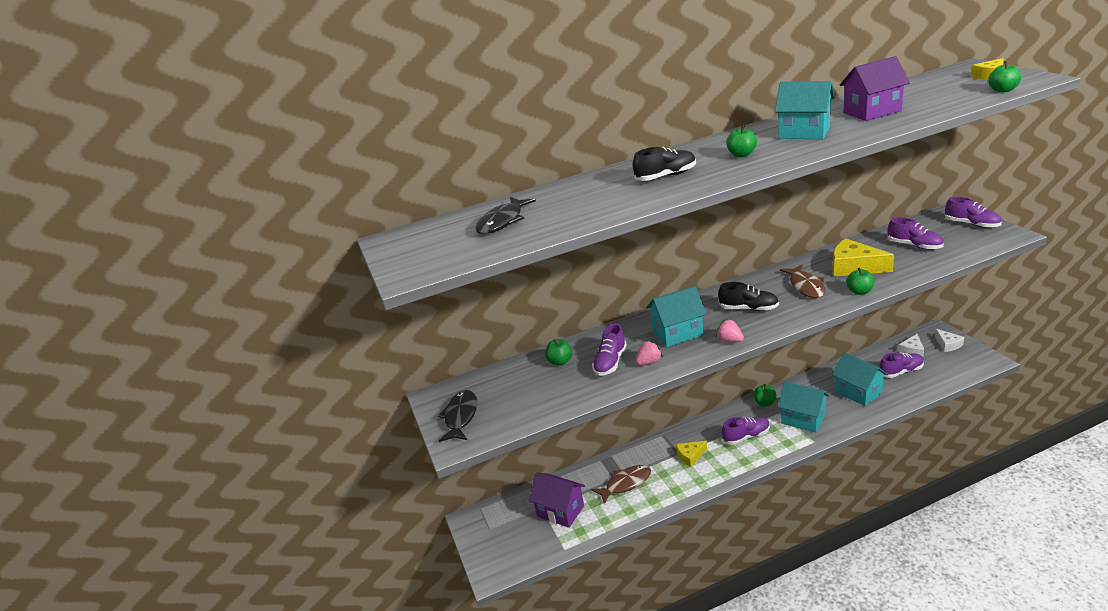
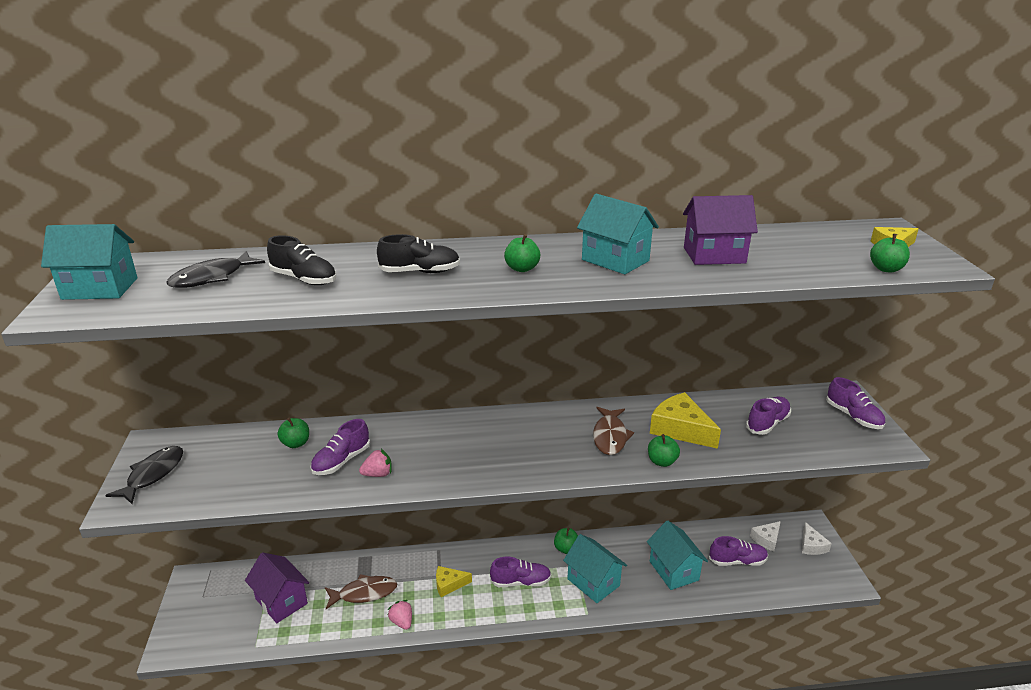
camera: 10 degrees right, 0 degrees up
turquoise house [646,286,707,347] -> turquoise house moved to [41,224,138,300]
pink strawberry [716,319,744,342] -> pink strawberry moved to [387,600,412,630]
black shoe [718,282,779,311] -> black shoe moved to [267,235,336,285]
purple shoe [887,217,944,250] -> purple shoe turned 105 degrees counterclockwise [746,397,791,435]

